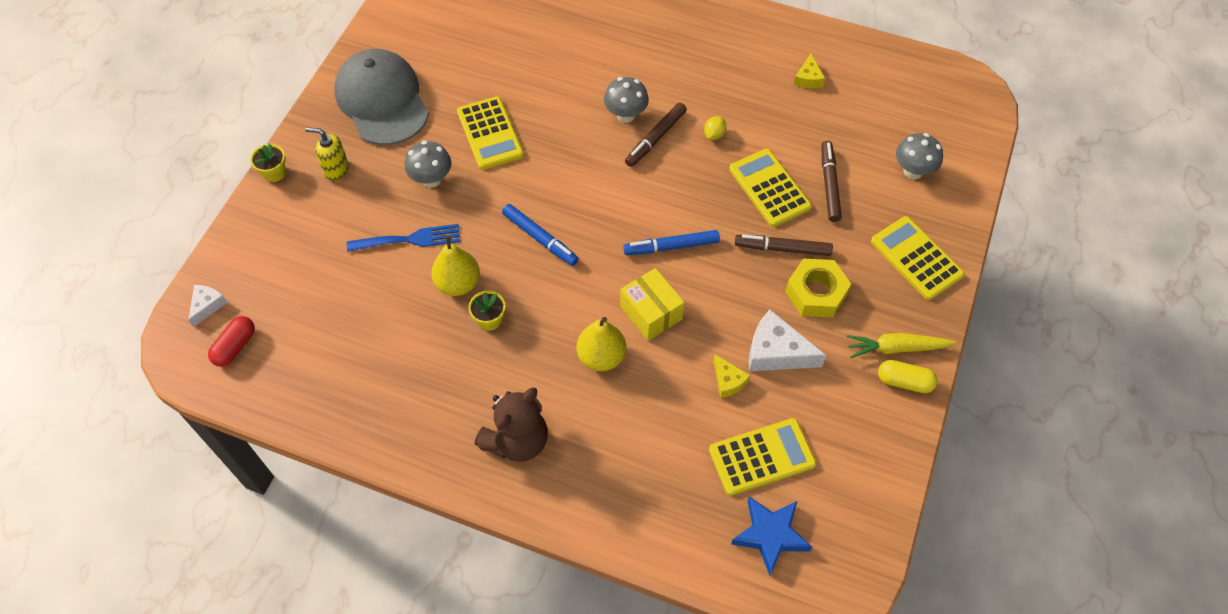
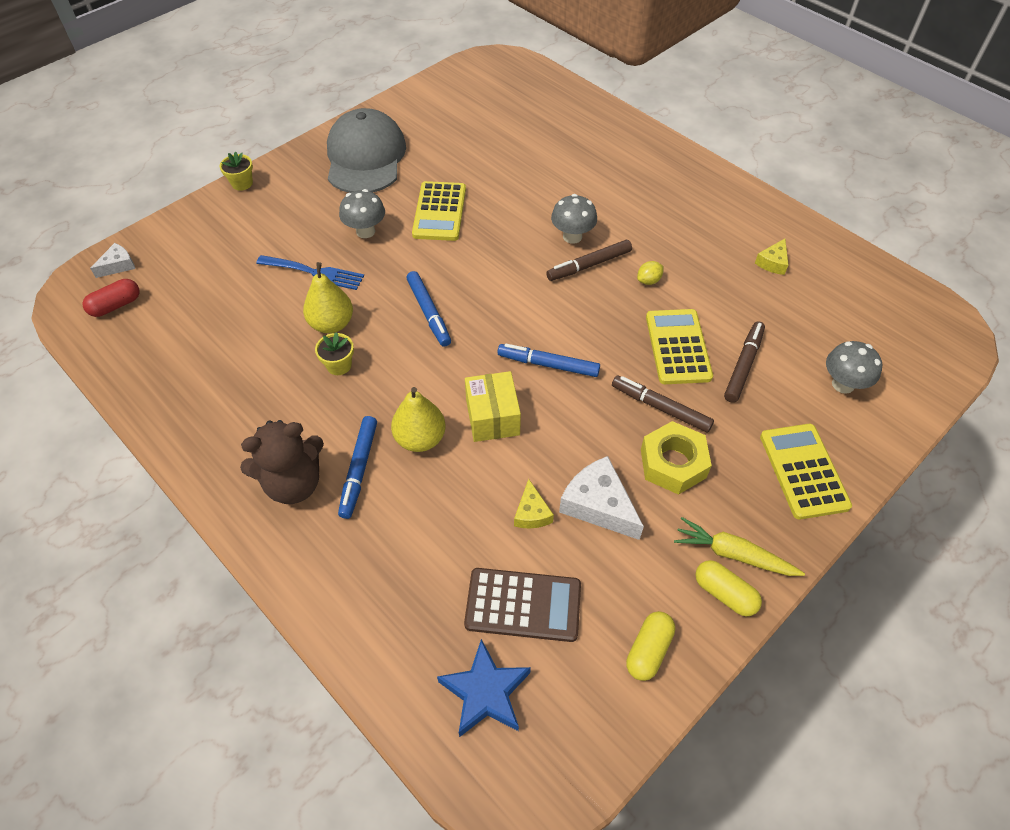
camera: 25 degrees right, 5 degrees down
yellow soap dispenser [305,127,349,181] -> none
yellow calculator [709,418,817,496] -> brown calculator [464,568,581,642]
none -> blue marker [338,416,377,519]
none -> yellow capsule [626,611,675,681]

